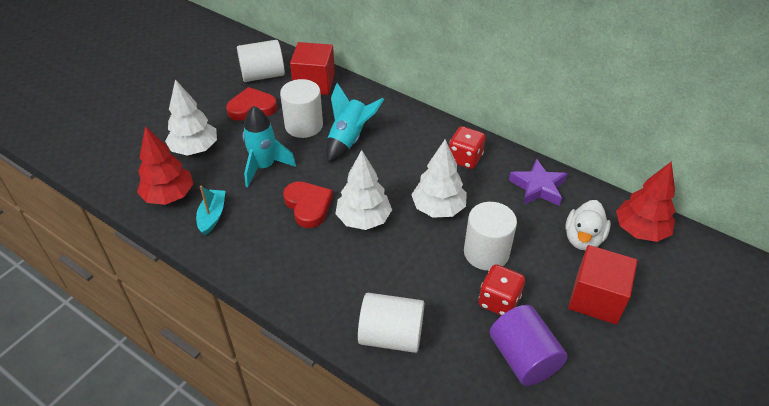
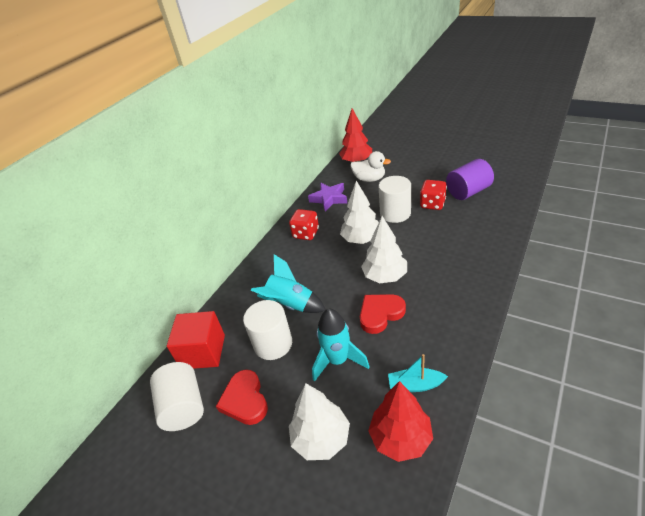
camera: 90 degrees left, 5 degrees down
white cylinder [358,293,424,353] -> none
red cube [568,245,637,324] -> none

